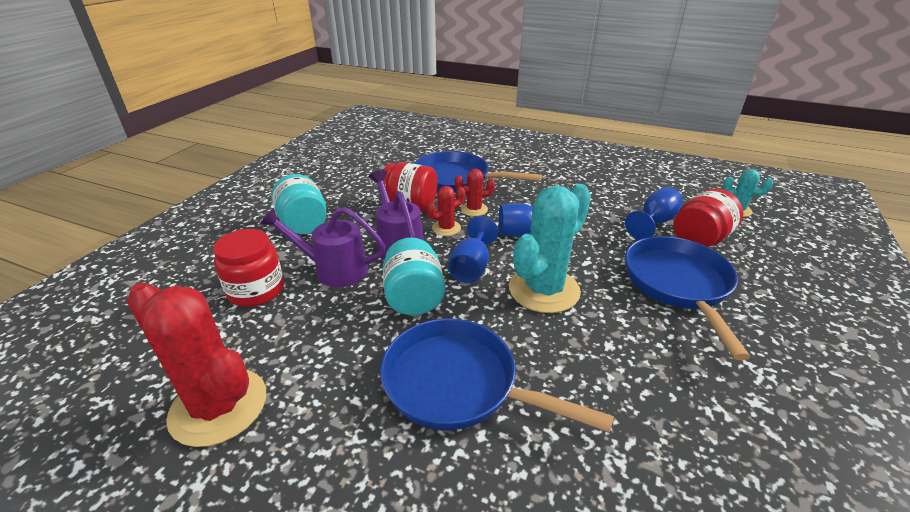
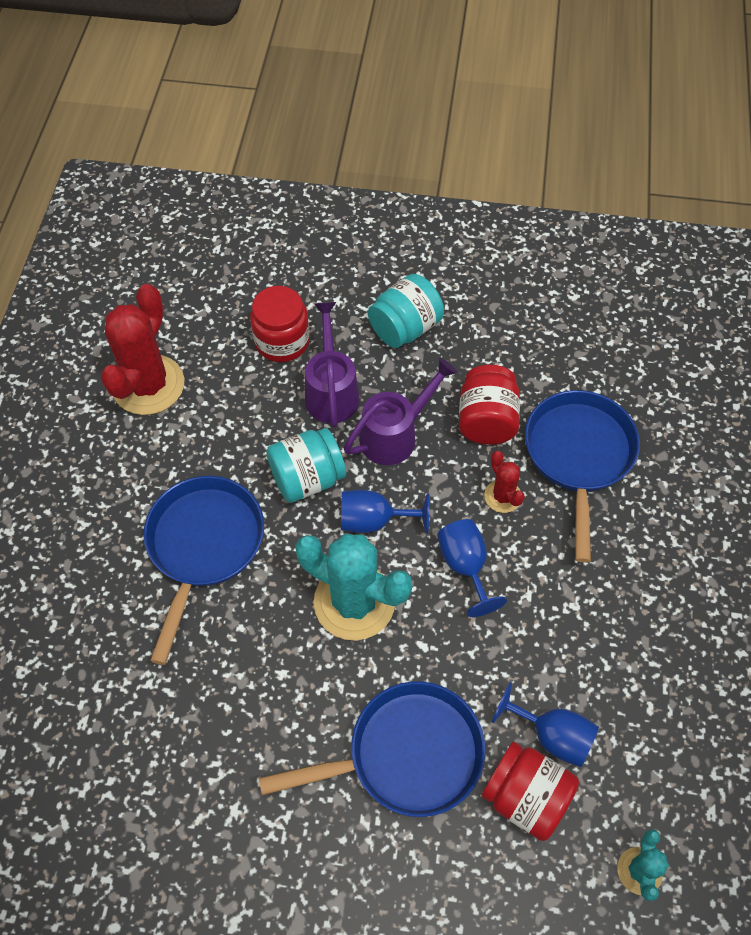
camera: 75 degrees right, 25 degrees up
red cactus [427,186,465,236] -> none

